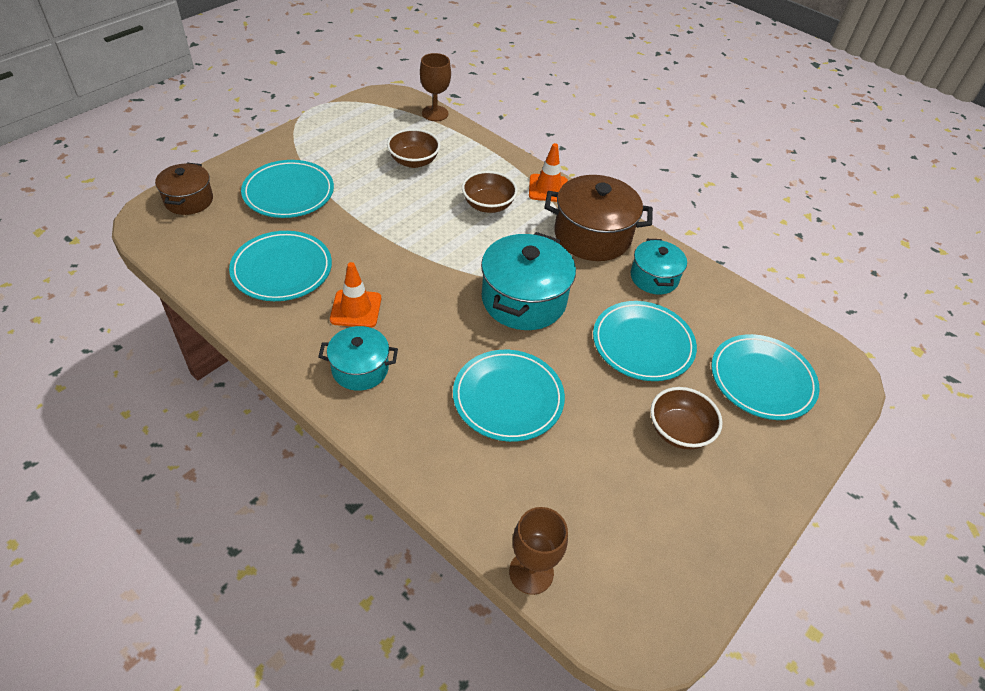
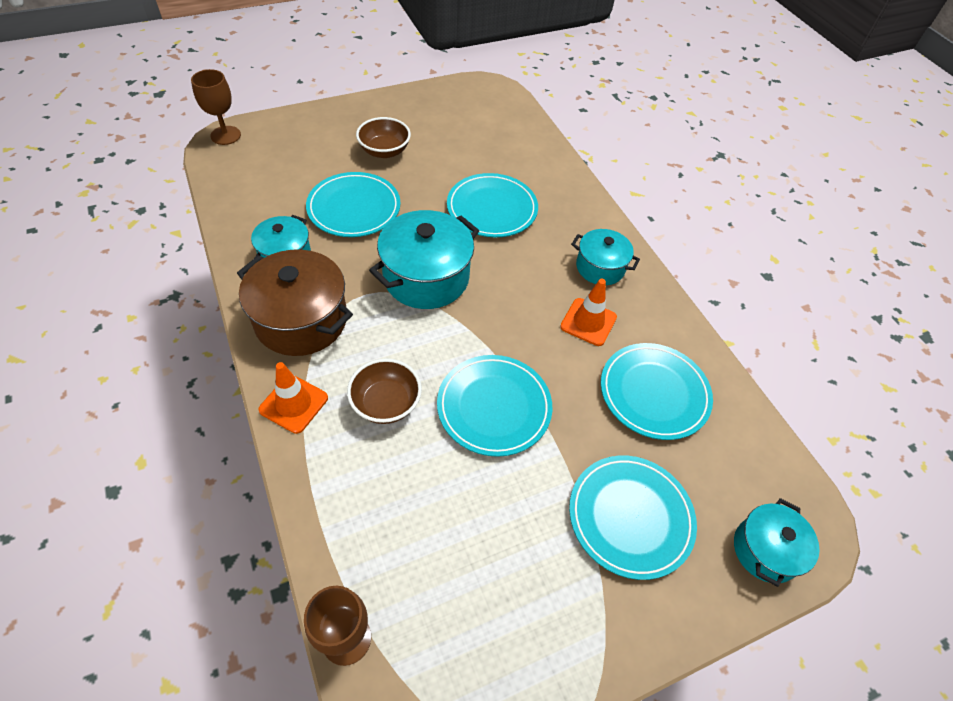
camera: 155 degrees left, 5 degrees up
brown pot [155,163,213,215] -> turquoise pot [734,498,820,587]
brown bowl [387,129,441,168] -> none
brown goblet [509,507,568,595] -> brown goblet moved to [191,69,241,145]
turquoise plate [711,334,820,420] -> turquoise plate moved to [437,355,552,457]

